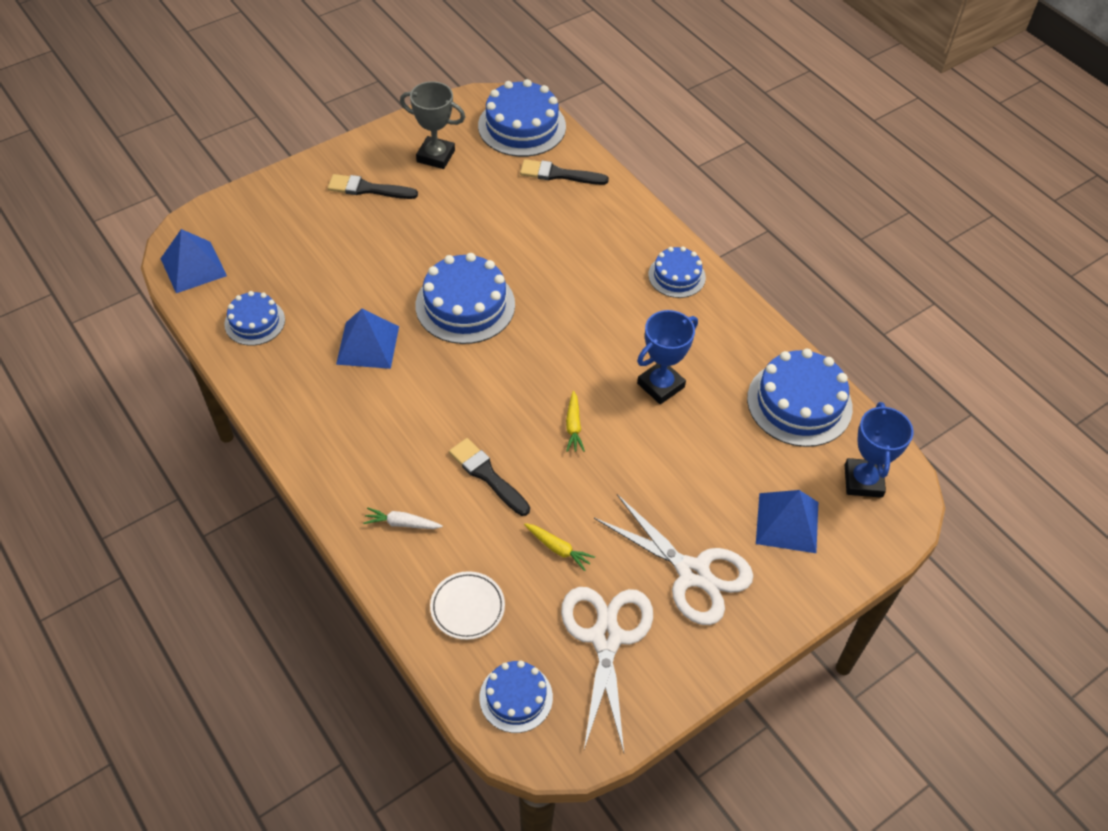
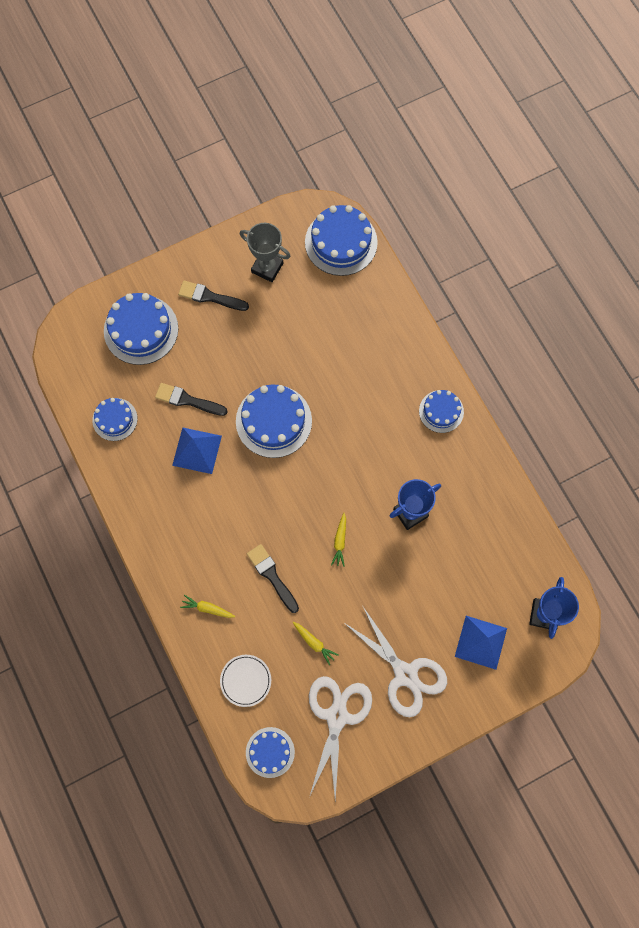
camera: 10 degrees right, 20 degrees up
blue pyramid [160,229,227,293] -> none
white carrot [363,507,443,529] -> yellow carrot [180,595,235,618]
black brush [520,159,609,185] -> black brush moved to [155,383,228,416]
blue cake [747,349,853,447] -> blue cake moved to [104,293,178,365]

